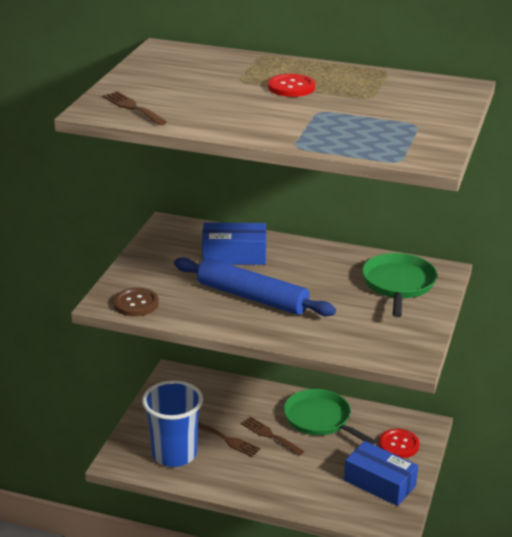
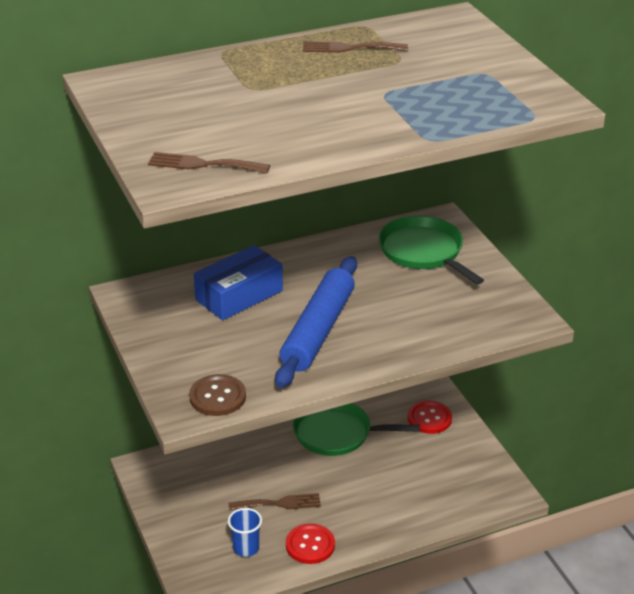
camera: 40 degrees left, 5 degrees up
blue cup [142,380,203,467] -> blue cup [228,508,262,557], size x0.47
blue rolling pin [174,257,336,317] -> blue rolling pin turned 60 degrees counterclockwise [275,256,357,388]
brown fork [241,416,305,456] -> brown fork moved to [303,41,408,53]
red button [268,74,315,97] -> red button moved to [286,523,335,564]
blue box [344,441,418,506] -> none

